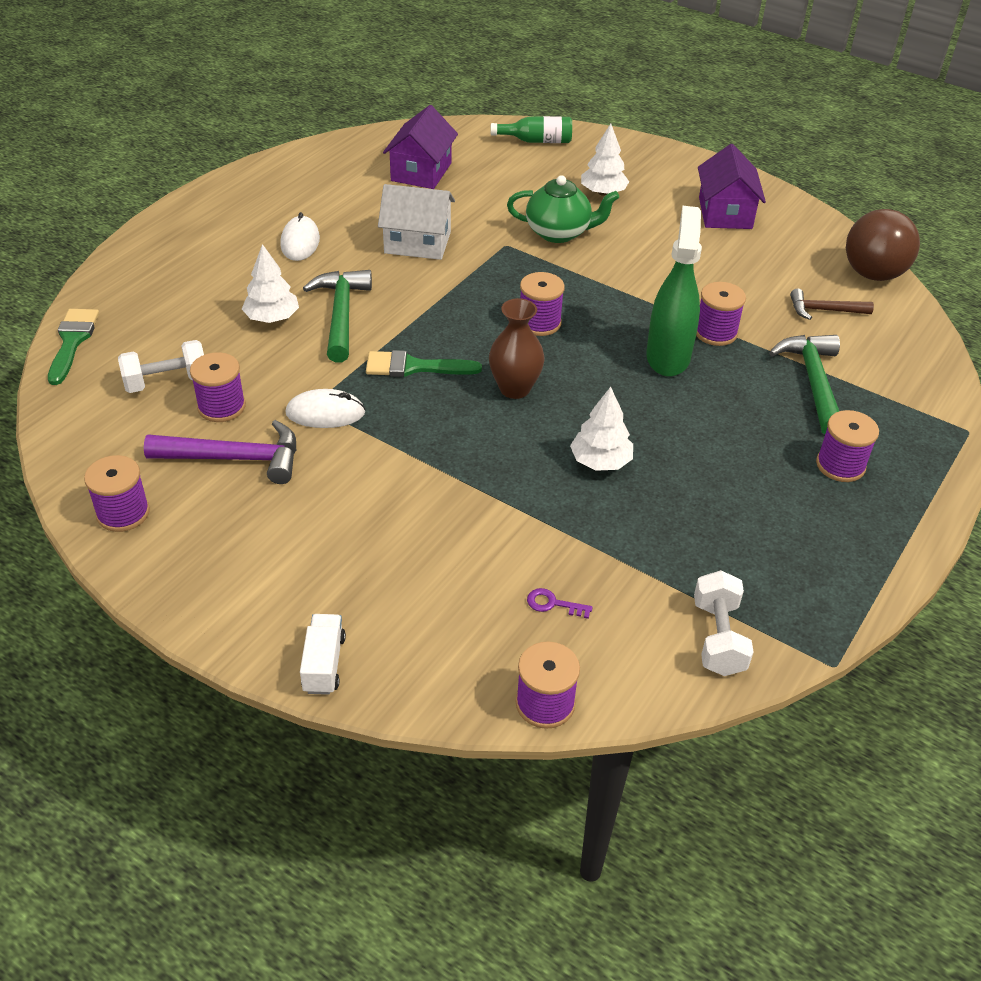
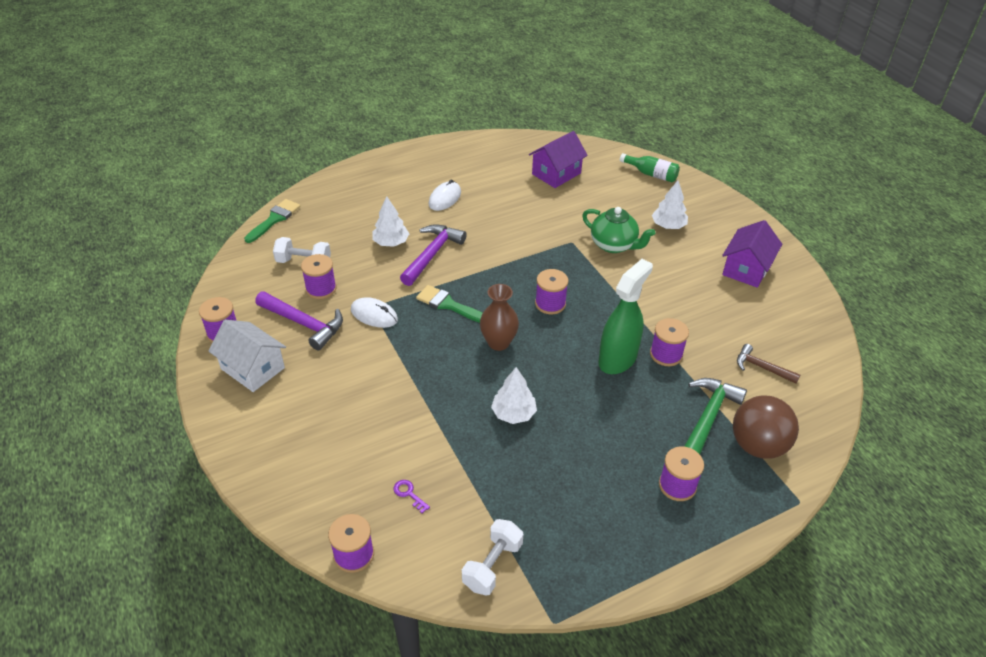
camera: 30 degrees right, 0 degrees up
white truck [300,614,346,695] -> none
green hammer [303,270,372,362] -> purple hammer [400,224,467,286]
white house [378,184,455,260] -> white house moved to [208,319,286,392]
brown ball [846,209,920,281] -> brown ball moved to [733,395,799,459]

